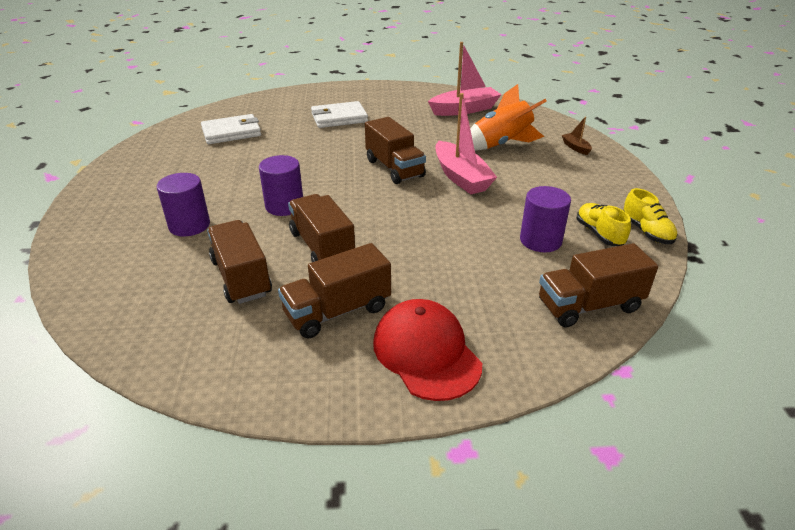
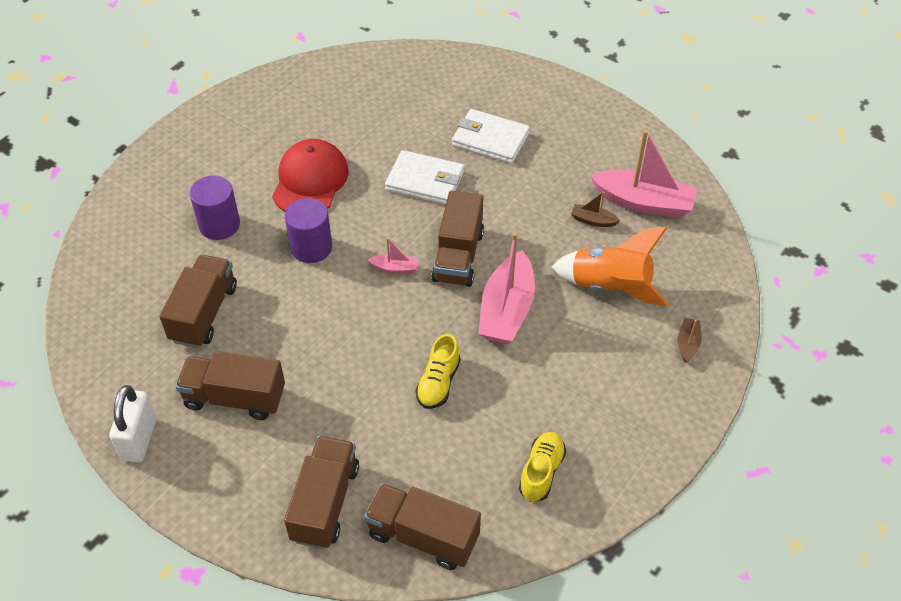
camera: 40 degrees right, 15 degrees up
white wallet [201,114,261,144] -> white wallet moved to [385,150,464,205]
brown truck [288,194,355,262] -> brown truck moved to [284,436,359,549]
red cap [373,299,482,401] -> red cap moved to [272,139,349,211]
purple cylinder [520,186,571,252] -> none
yellow shoe [623,188,678,244] -> yellow shoe moved to [416,334,460,409]
none -> white padlock [109,385,156,463]
none -> pink boat [368,238,418,274]
none -> brown boat [571,191,620,227]

